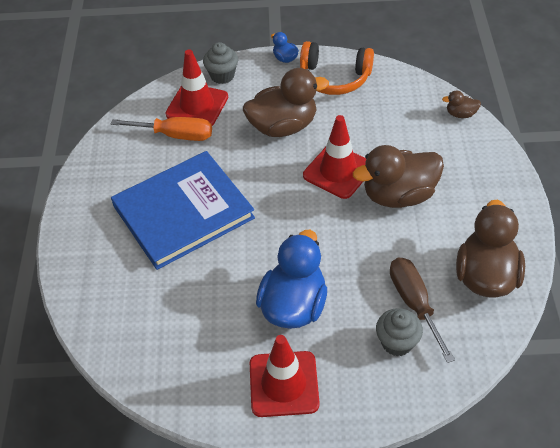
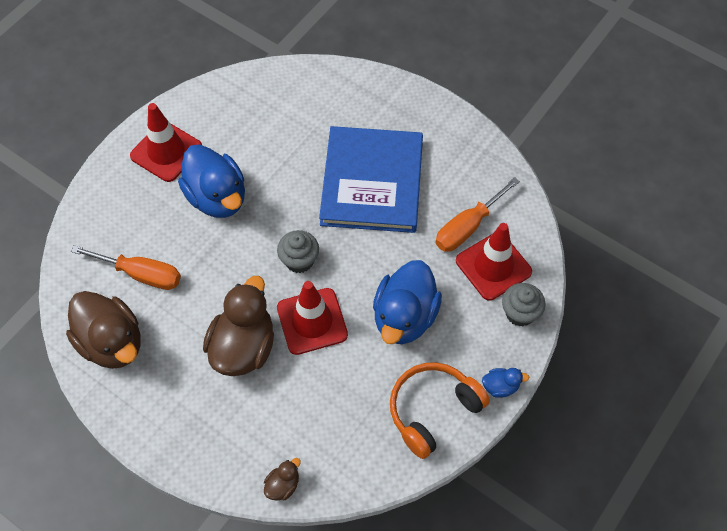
camera: 125 degrees right, 10 degrees up
brown duck [243,68,329,137] -> blue duck [373,260,442,344]
grey cupcake [376,308,423,357] -> grey cupcake moved to [277,230,319,273]
brown screwdriver [390,258,455,363] -> orange screwdriver [71,245,181,290]

